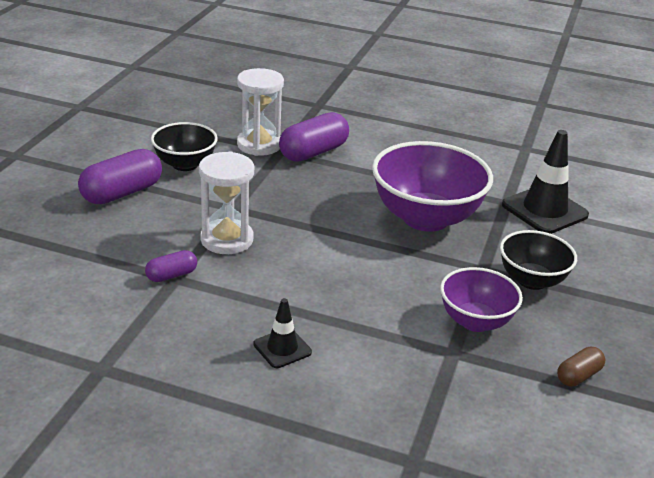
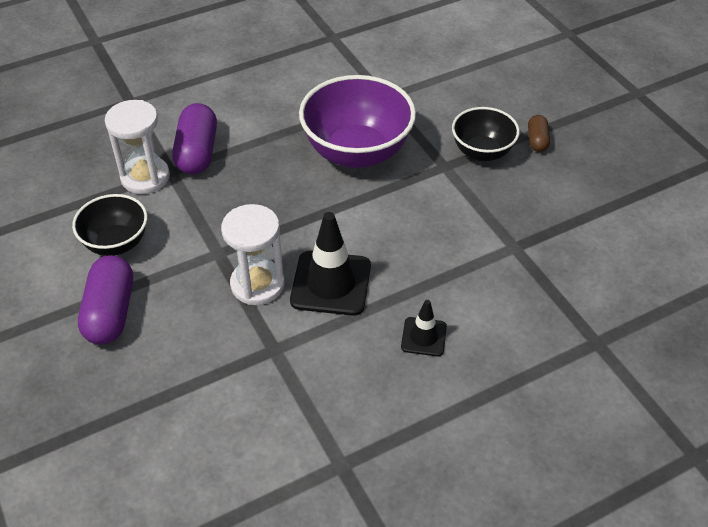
camera: 45 degrees left, 15 degrees up
purple capsule [145,250,197,282] -> none
purple bowl [440,267,523,332] -> none
black traffic cone [502,130,589,234] -> black traffic cone moved to [290,212,371,316]
brown capsule [557,346,605,387] -> brown capsule moved to [528,115,550,152]

